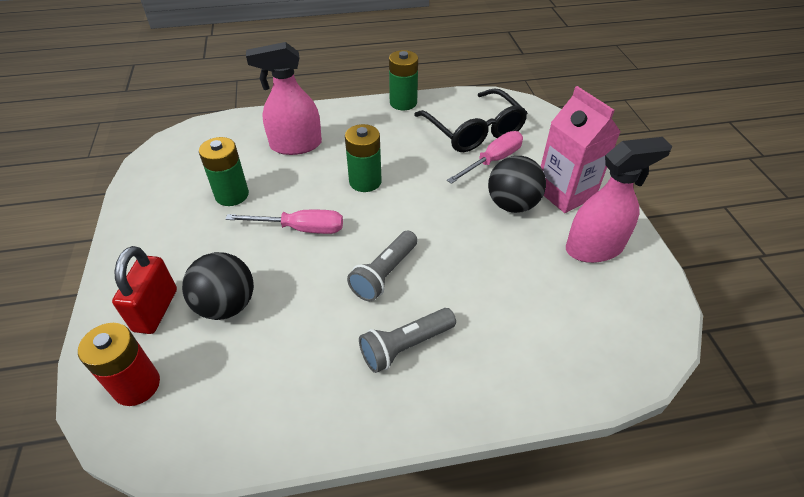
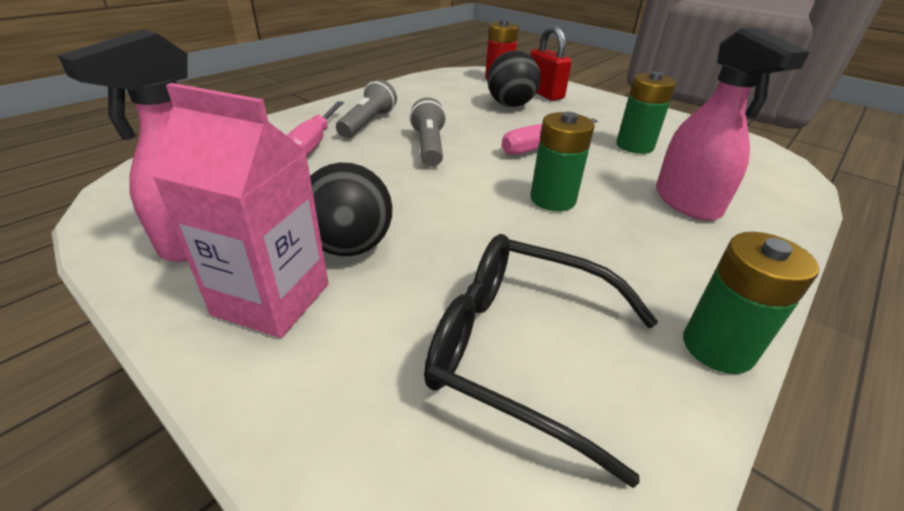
camera: 140 degrees right, 10 degrees down
pink spray bottle [246,42,322,155] -> pink spray bottle turned 120 degrees clockwise [656,27,810,221]
pink screwdriver [447,131,523,184] -> pink screwdriver moved to [287,101,344,155]

